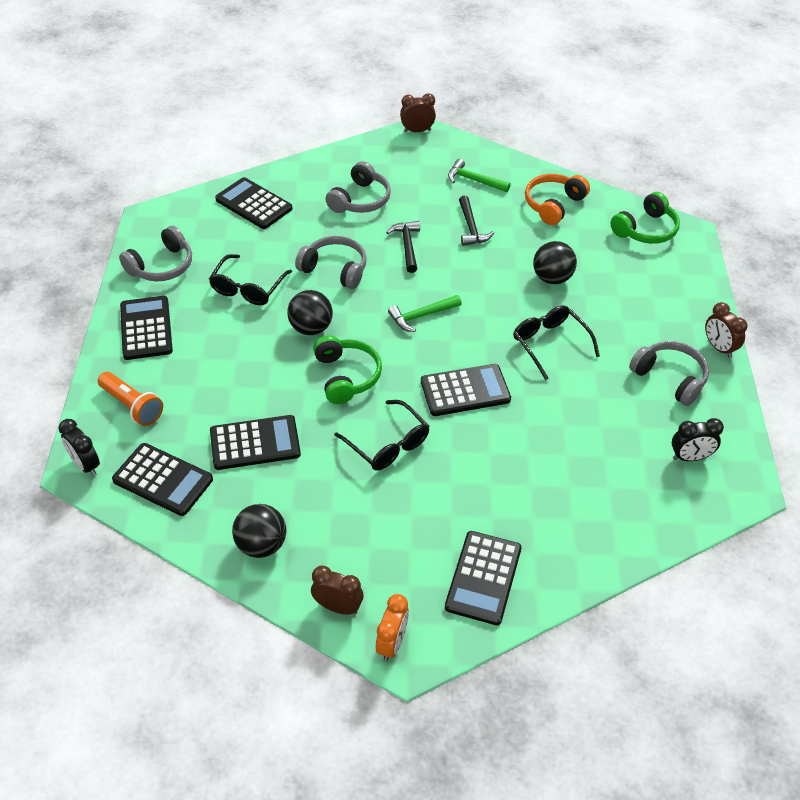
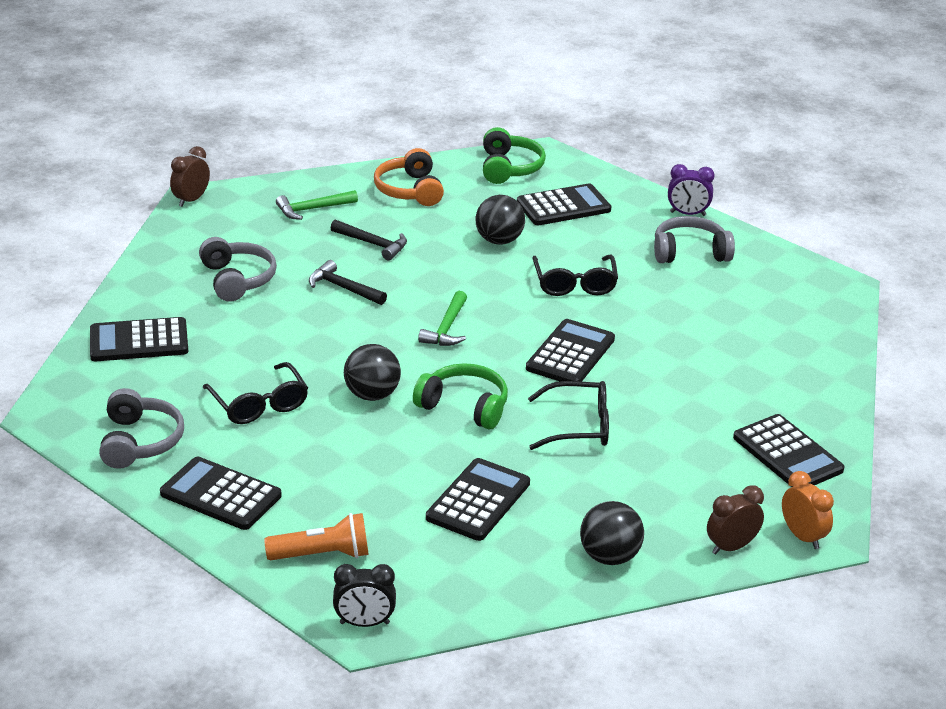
camera: 50 degrees left, 15 degrees down
black calculator [112,443,213,516] -> black calculator moved to [517,184,611,225]
grey headphones [295,236,367,289] -> none
black glasses [513,305,600,380] -> black glasses turned 105 degrees counterclockwise [533,255,618,296]
black clock [672,418,724,461] -> none
brown clock [705,302,747,358] -> purple clock [668,164,715,216]

